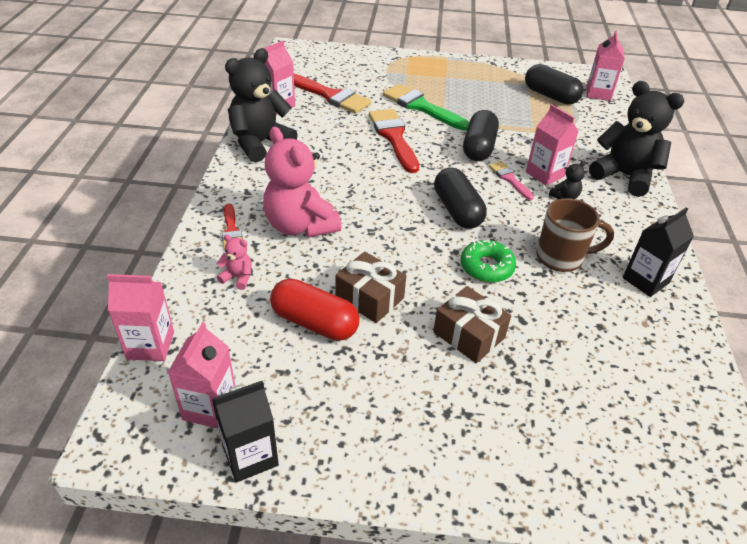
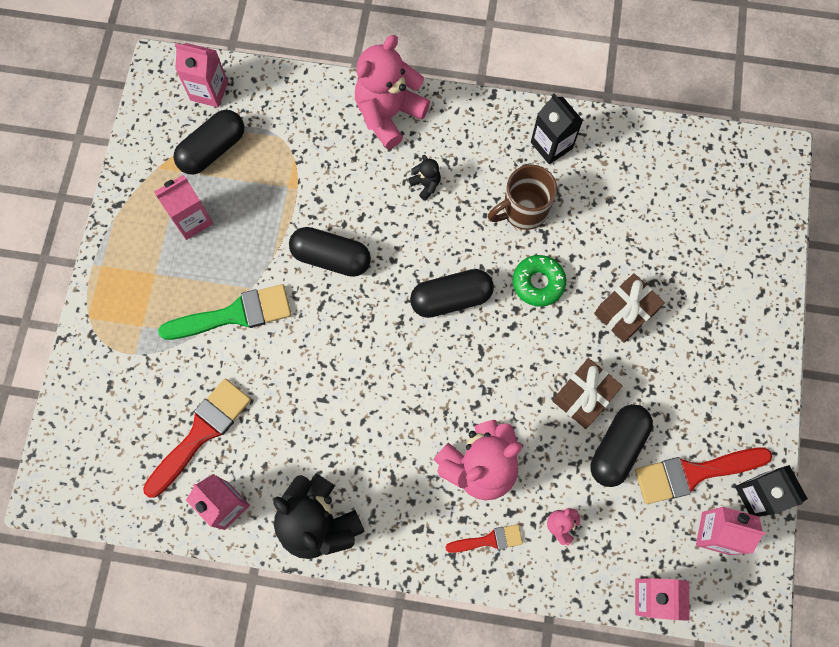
camera: 85 degrees left, 30 degrees up
red capsule [270,279,359,341] -> black capsule [590,404,653,487]
red brush [369,109,419,173] -> red brush moved to [635,448,772,504]
green brush [383,84,469,131] -> green brush turned 150 degrees counterclockwise [158,284,291,340]
pink brush [489,161,534,200] -> none
pink carton [526,104,579,186] -> pink carton moved to [154,175,213,240]
brown mug [536,198,614,272] -> brown mug turned 120 degrees counterclockwise [488,165,557,230]
black teddy bear [589,81,684,197] -> pink teddy bear [355,35,430,149]

